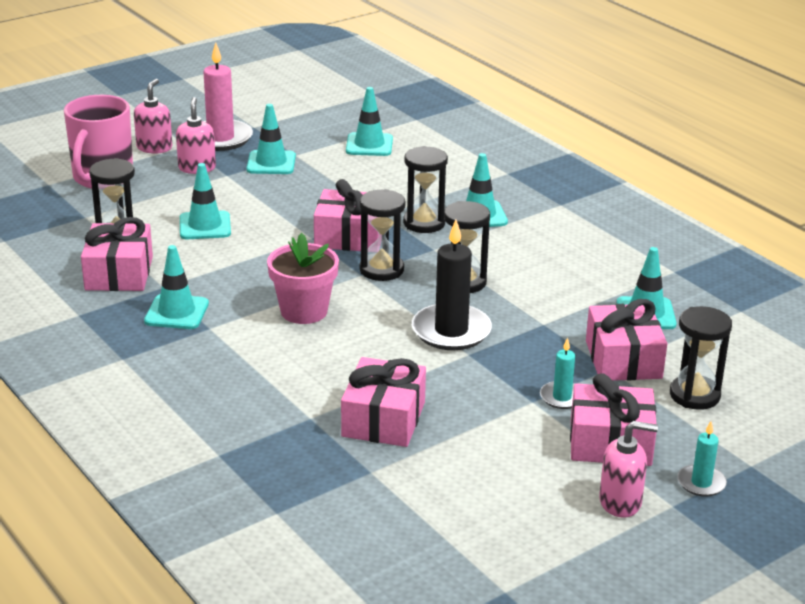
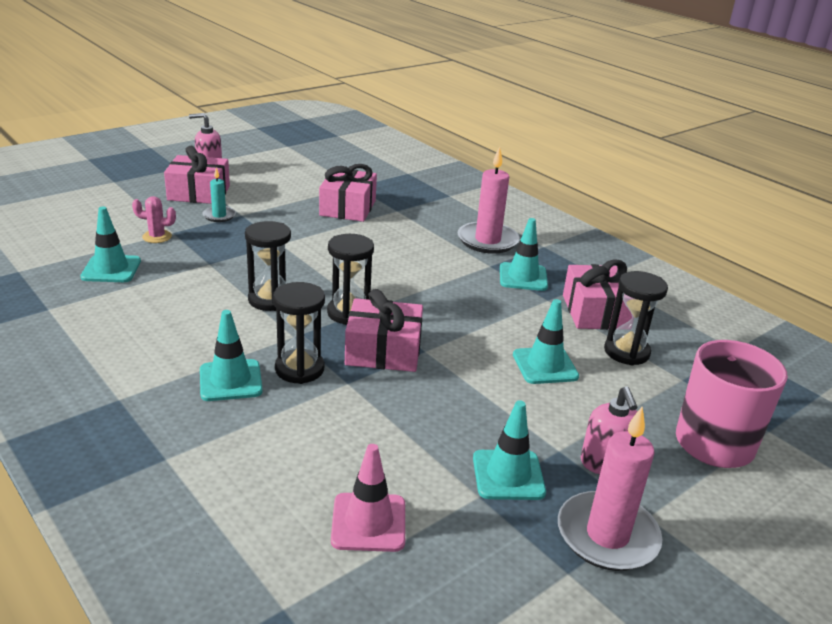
camera: 175 degrees right, 0 degrees up
pink soap dispenser [134,79,173,154] -> none
pink flower pot [267,233,339,324] -> none
turquoise traffic cone [346,87,393,156] -> pink traffic cone [331,444,405,552]
black candle [412,220,492,350] -> none
pink gift [586,299,667,381] -> pink cactus [132,196,176,243]
black hourglass [670,306,732,410] -> none
turquoise candle [677,421,727,497] -> none
none -> pink candle [458,147,520,254]

